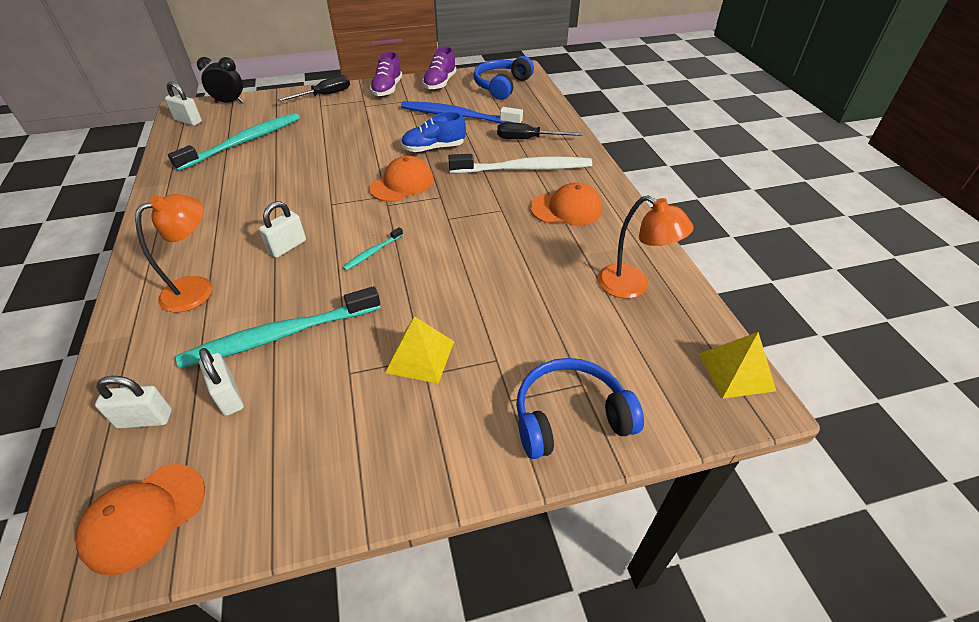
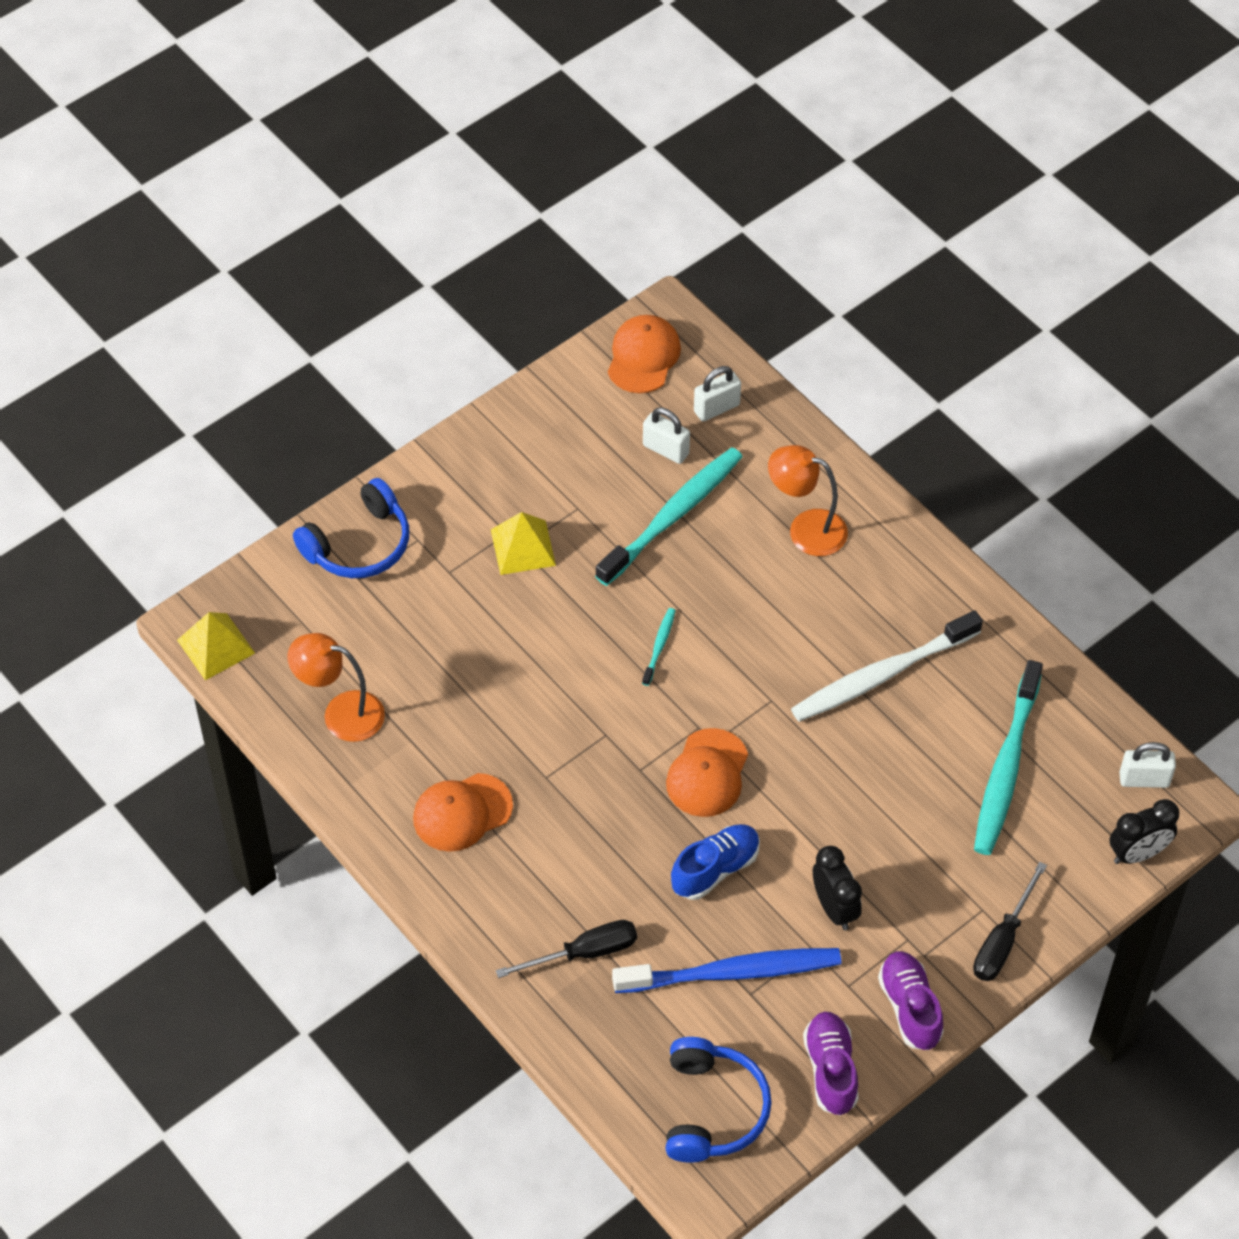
camera: 155 degrees right, 10 degrees up
orange lamp [135,194,212,313] -> orange lamp turned 90 degrees clockwise [768,445,848,556]
white padlock [259,201,306,258] -> none
white toothbrush [448,154,592,174] -> white toothbrush moved to [791,610,983,722]
none -> black clock [813,846,862,930]

